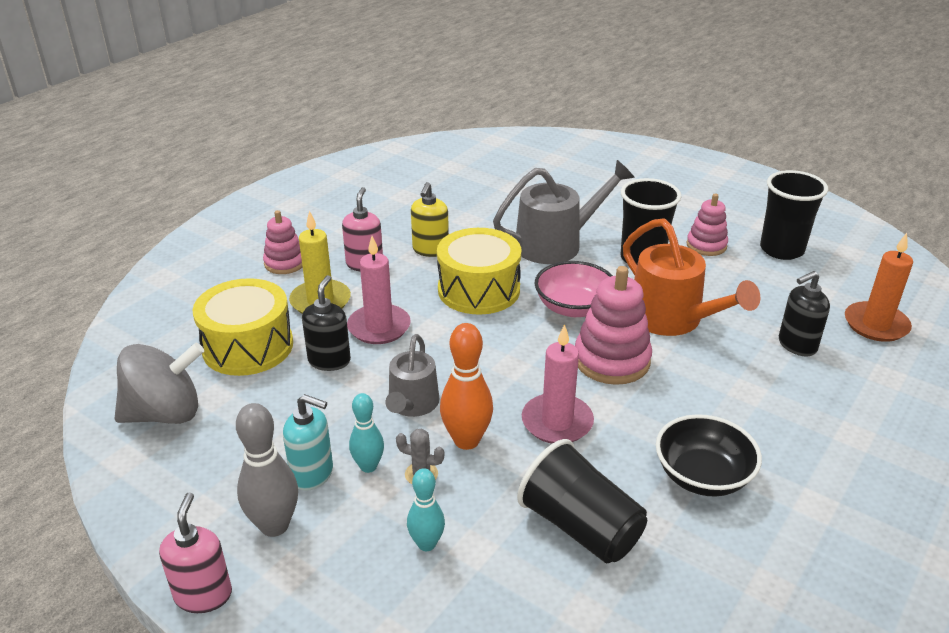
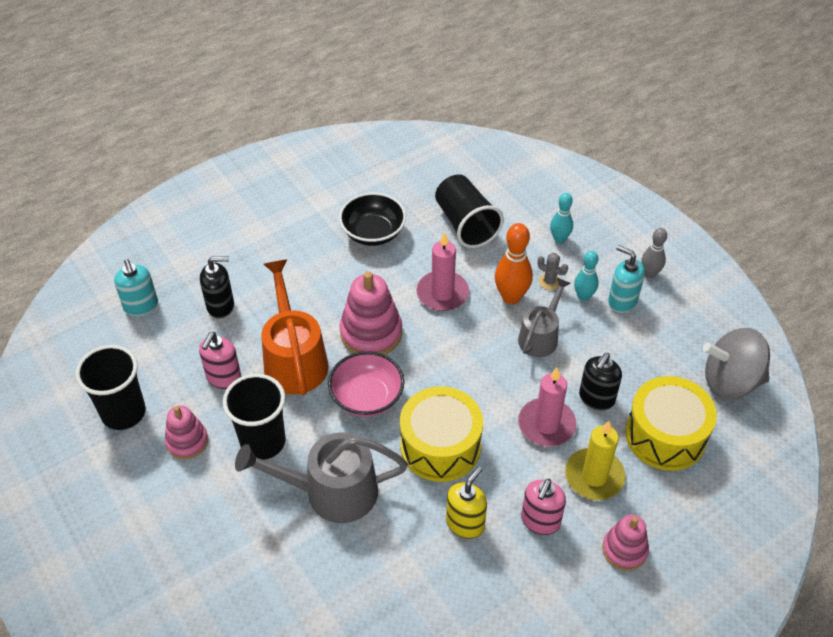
camera: 160 degrees left, 15 degrees up
pink soap dispenser [159,492,232,613] -> pink soap dispenser moved to [199,332,241,389]
grey bowling pin [236,403,298,537] -> grey bowling pin [642,228,667,278], size x0.64
orange candle [845,233,913,342] -> turquoise soap dispenser [114,259,158,316]

